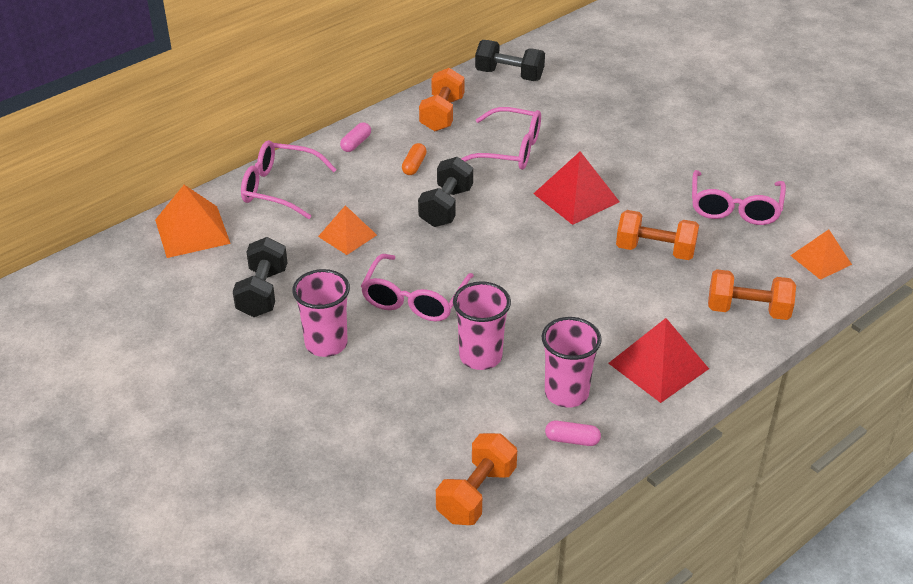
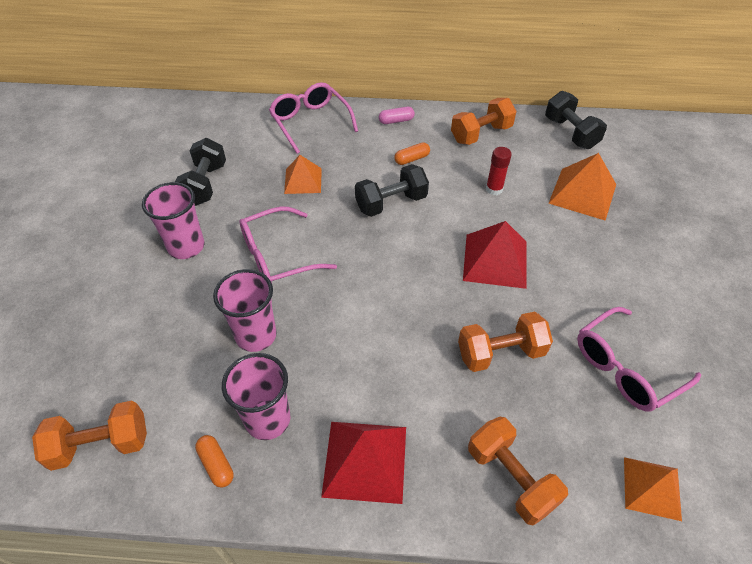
camera: 45 degrees right, 10 degrees up
orange pyramid [155,185,231,258] -> orange pyramid moved to [548,153,616,221]
black dumbbell [233,237,288,317] -> black dumbbell turned 45 degrees counterclockwise [175,138,226,206]
pink glasses [461,107,541,170] -> red glue stick [486,147,512,195]
pink capsule [545,421,601,446] -> orange capsule [195,435,234,488]
orange dumbbell [616,210,699,260] -> orange dumbbell turned 75 degrees counterclockwise [458,312,553,372]

